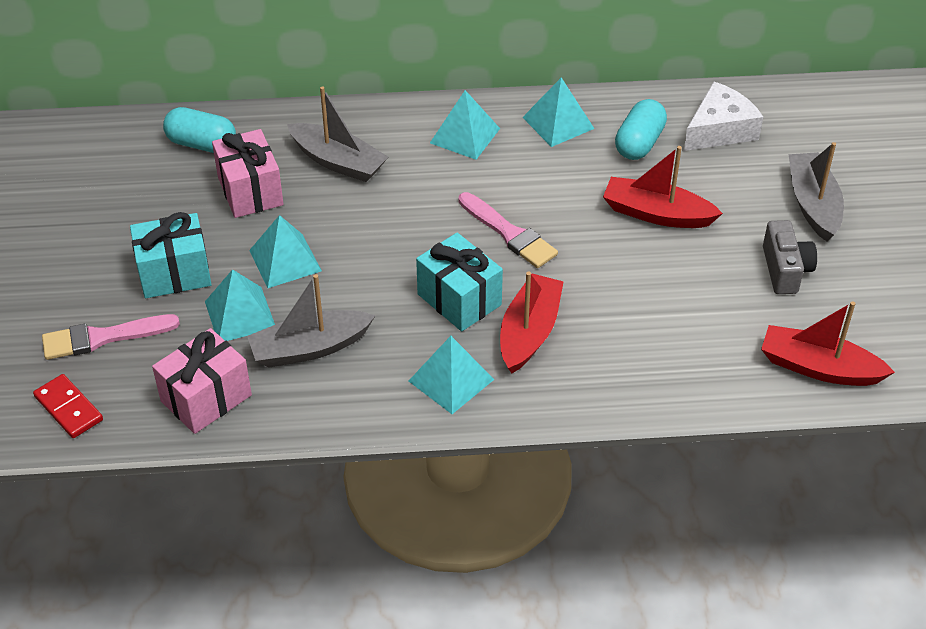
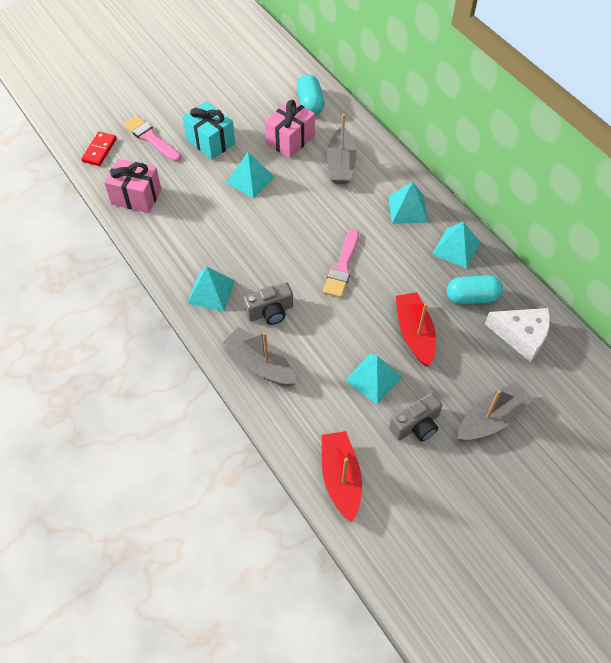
camera: 60 degrees right, 10 degrees up
turquoise pyramid [205,269,275,341] -> turquoise pyramid moved to [345,354,402,405]
grey boat [247,274,376,367] -> grey boat moved to [223,327,296,386]
turquoise gift [416,233,503,331] -> none
red boat [500,272,564,373] -> grey camera [243,282,293,325]

